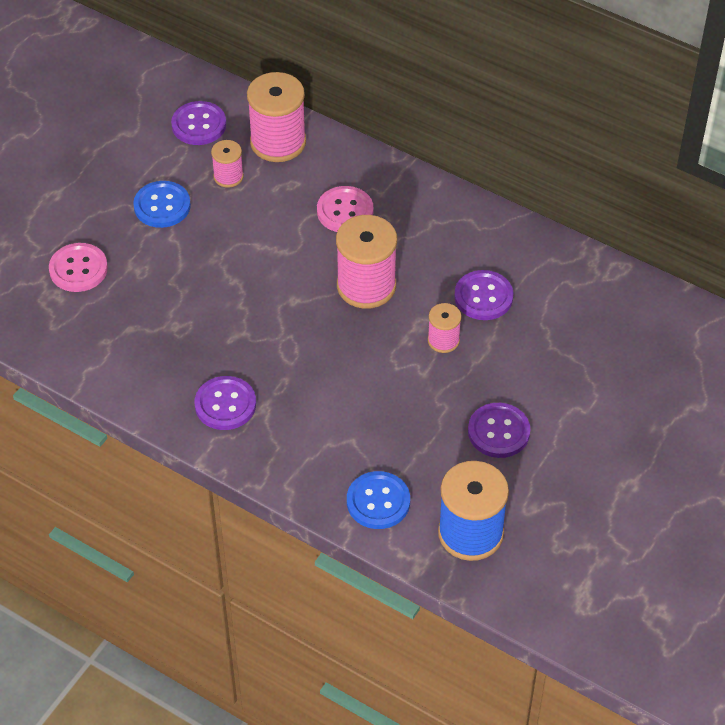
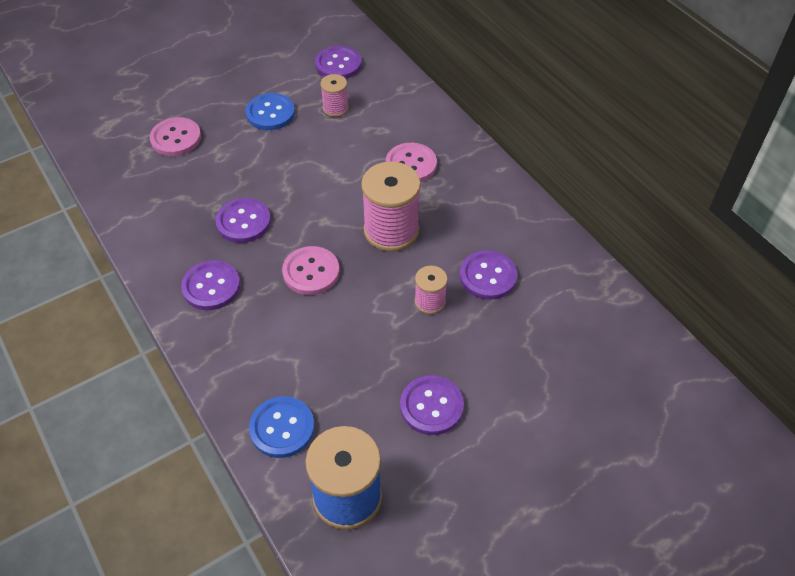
camera: 25 degrees right, 0 degrees up
pink spool [247,72,306,162] -> none
none -> purple button [216,198,271,243]
none -> pink button [282,246,339,295]

